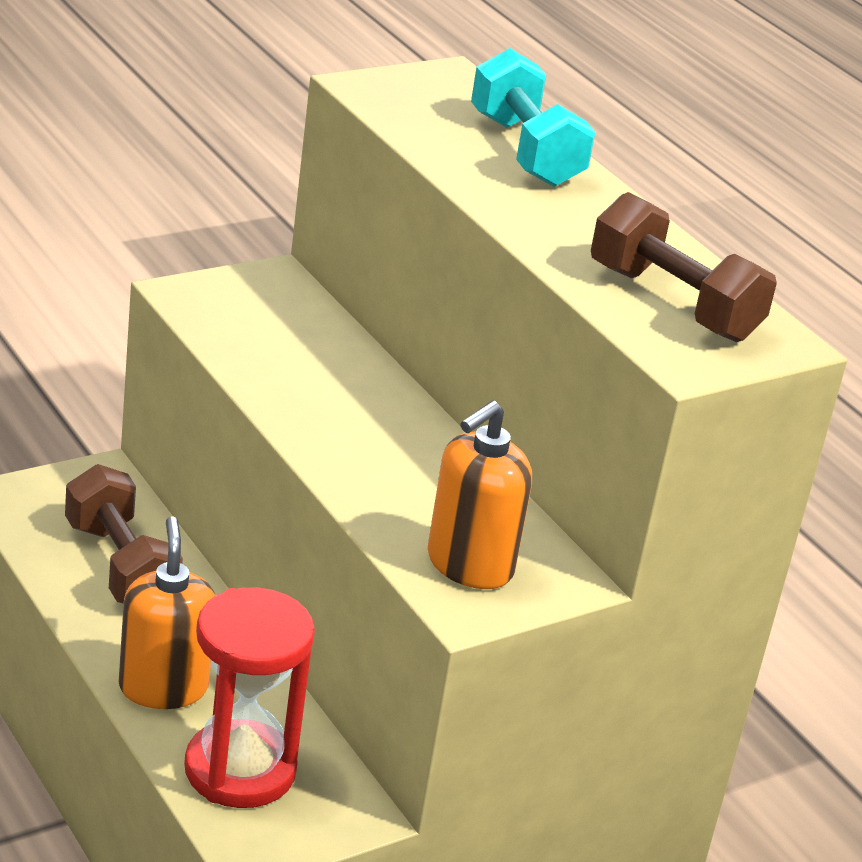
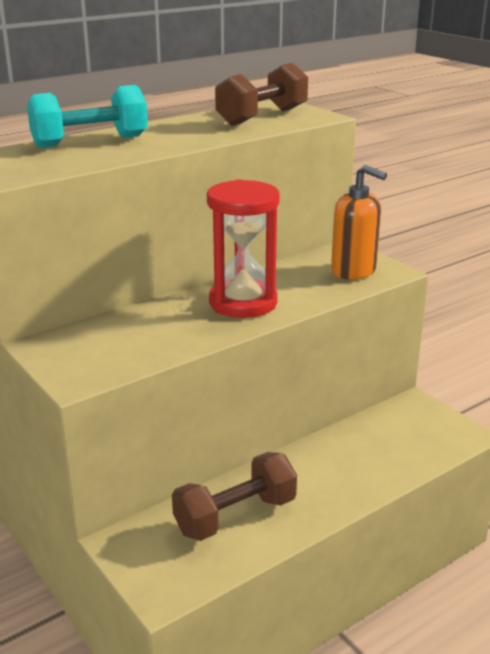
camera: 90 degrees left, 5 degrees down
orange soap dispenser [118,516,216,709] -> none
red hourglass [184,587,315,808] -> red hourglass moved to [207,179,280,318]

